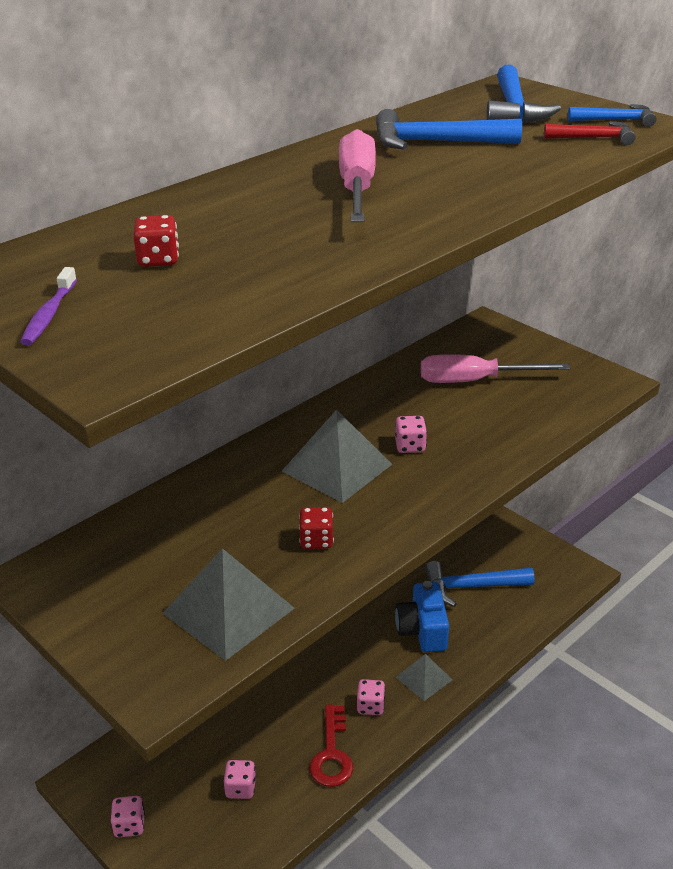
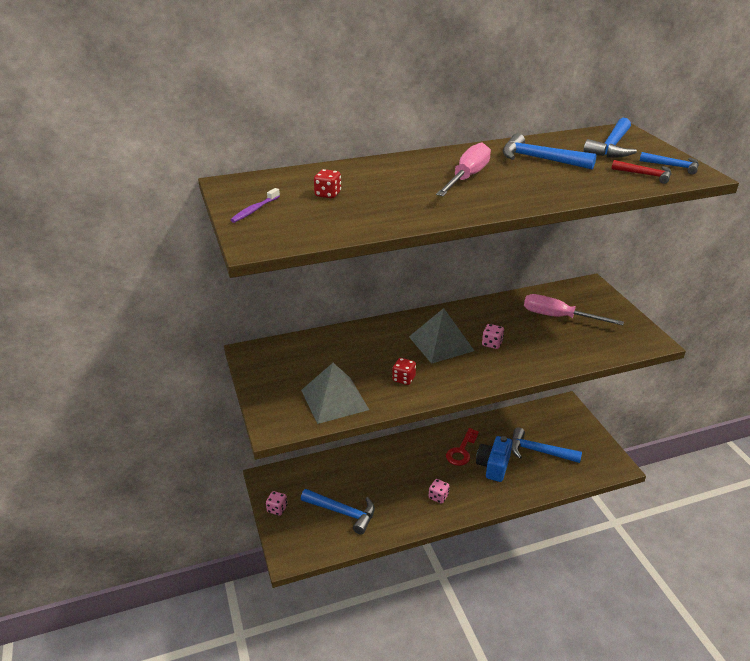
camera: 25 degrees right, 0 degrees up
pink dice [223,760,256,799] -> blue hammer [301,489,375,535]
red key [310,704,353,787] -> red key moved to [446,428,479,466]
grey pyramid [396,654,453,701] -> none

